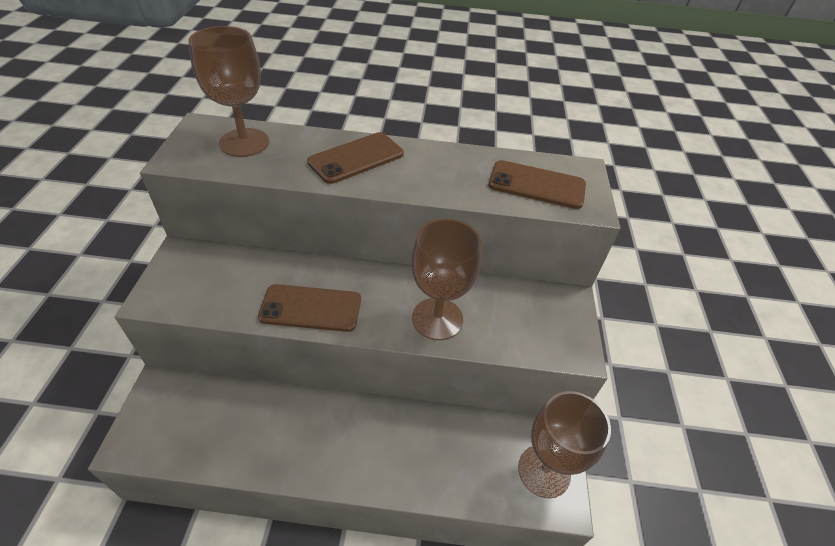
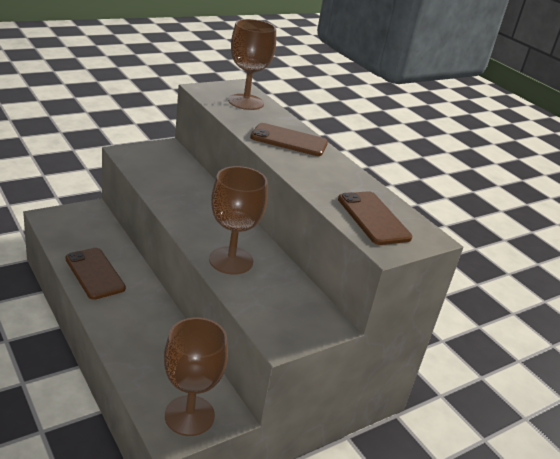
camera: 50 degrees right, 15 degrees down
brown phone [258,284,361,332] -> brown phone moved to [65,248,126,300]

